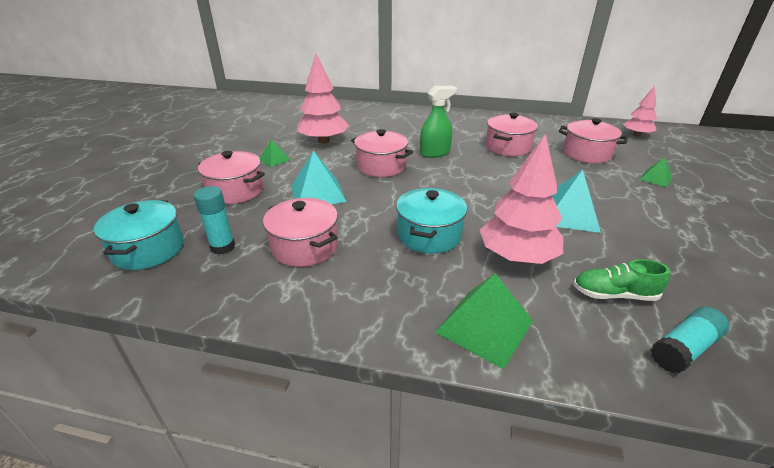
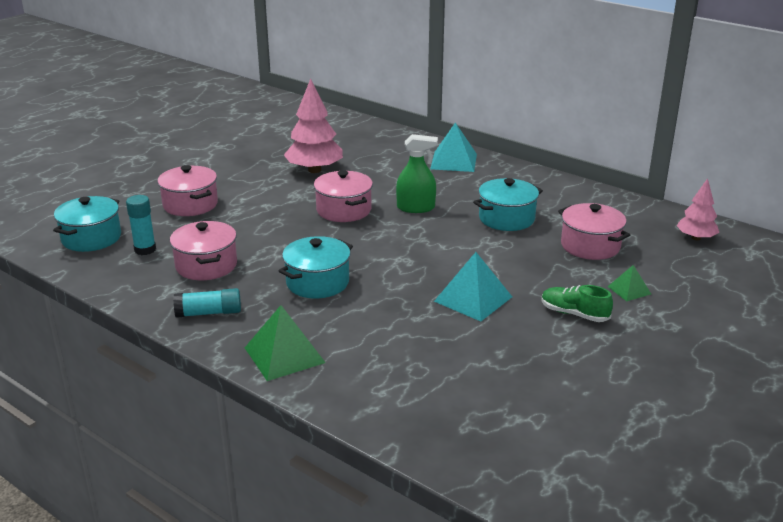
camera: 25 degrees right, 5 degrees down
green pyramid [260,139,291,167] -> none
turquoise pyramid [291,150,347,204] -> turquoise pyramid moved to [430,122,477,172]
pink tree [480,133,563,264] -> none
pink pot [485,112,538,156] -> turquoise pot [473,178,543,231]
green shoe [573,259,670,301] -> green shoe moved to [541,285,613,322]
turquoise glue stick [651,307,729,373] -> turquoise glue stick moved to [173,288,241,318]

